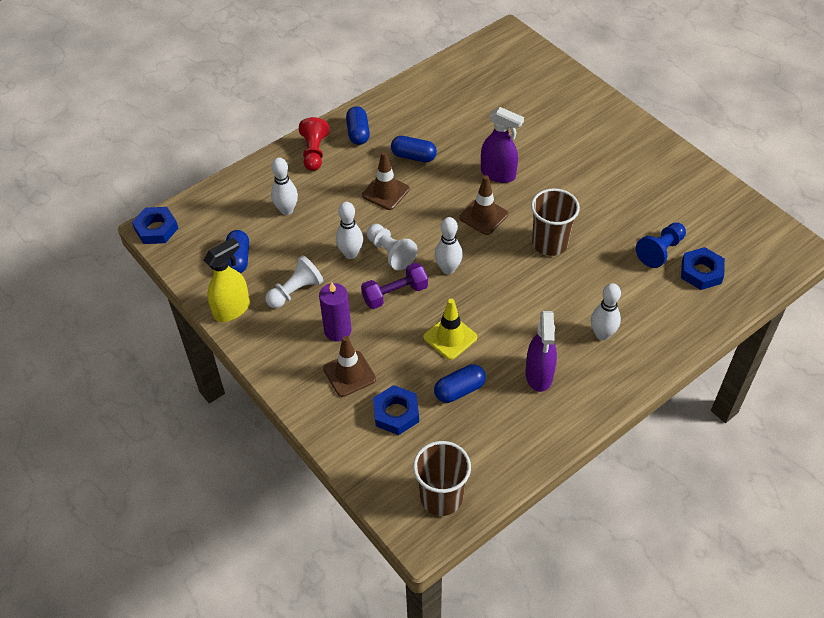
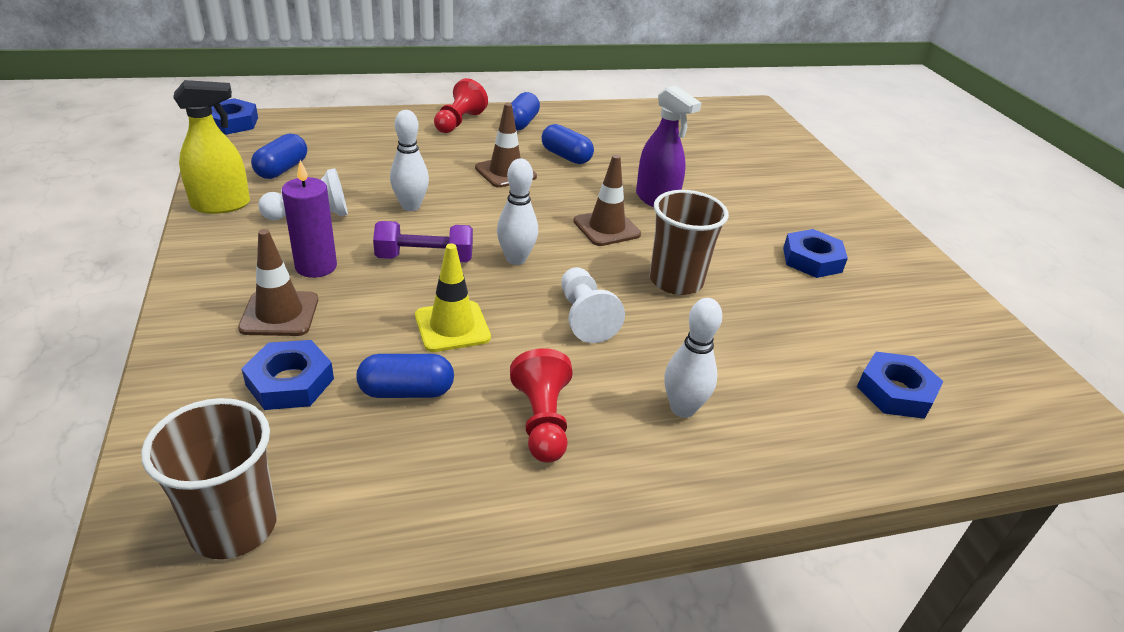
camera: 20 degrees right, 15 degrees down
white bowling pin [271,158,298,215] -> none
white pawn [367,224,418,270] -> white pawn moved to [561,267,625,343]
purple spray bottle [525,311,557,392] -> red pawn [510,348,573,463]
blue pawn [636,222,686,268] -> none
none -> blue nut [783,229,848,278]

